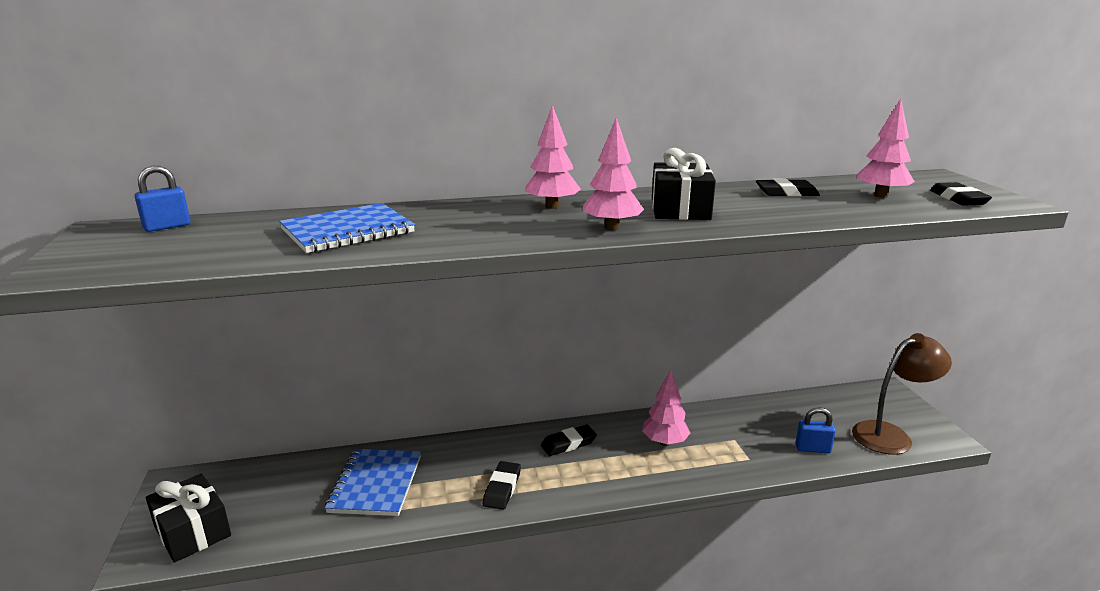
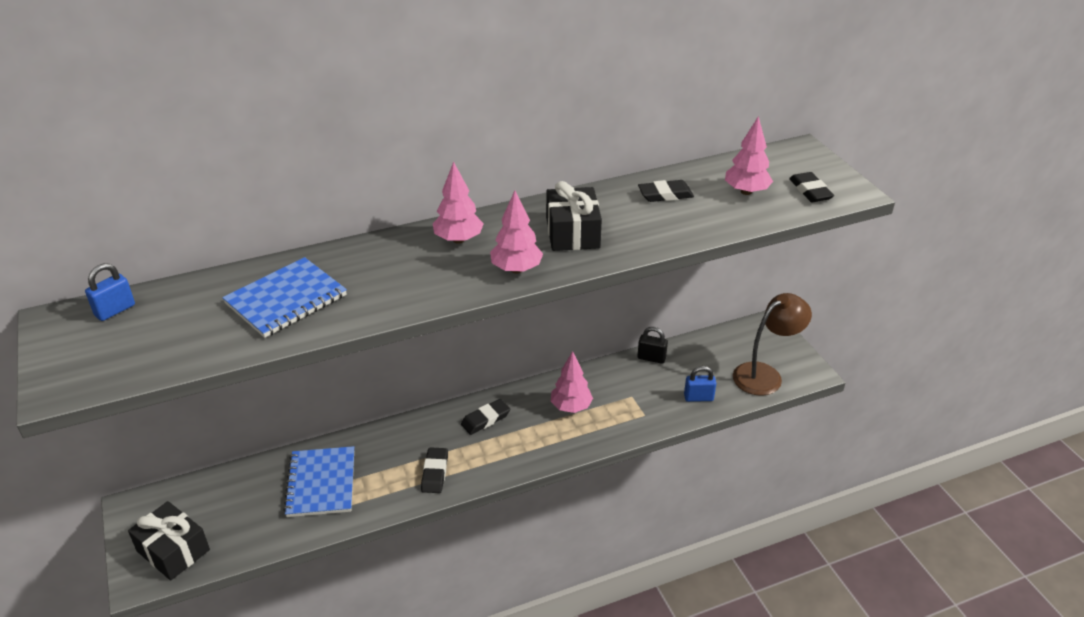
camera: 10 degrees left, 15 degrees up
none -> black padlock [637,327,668,364]

